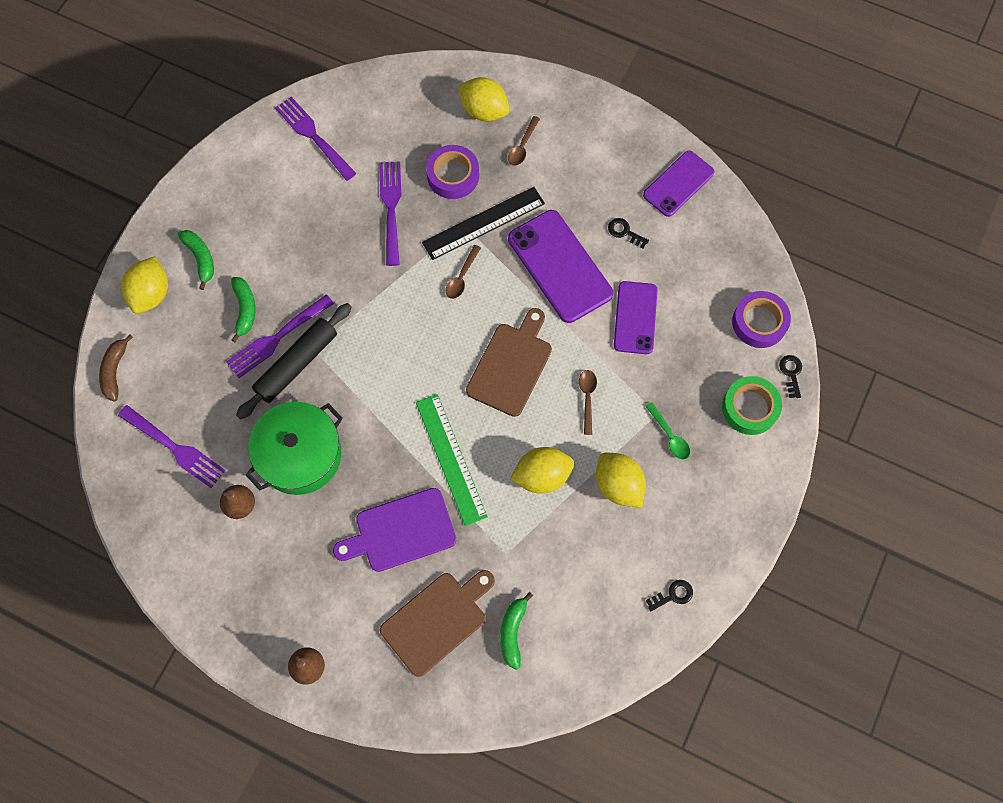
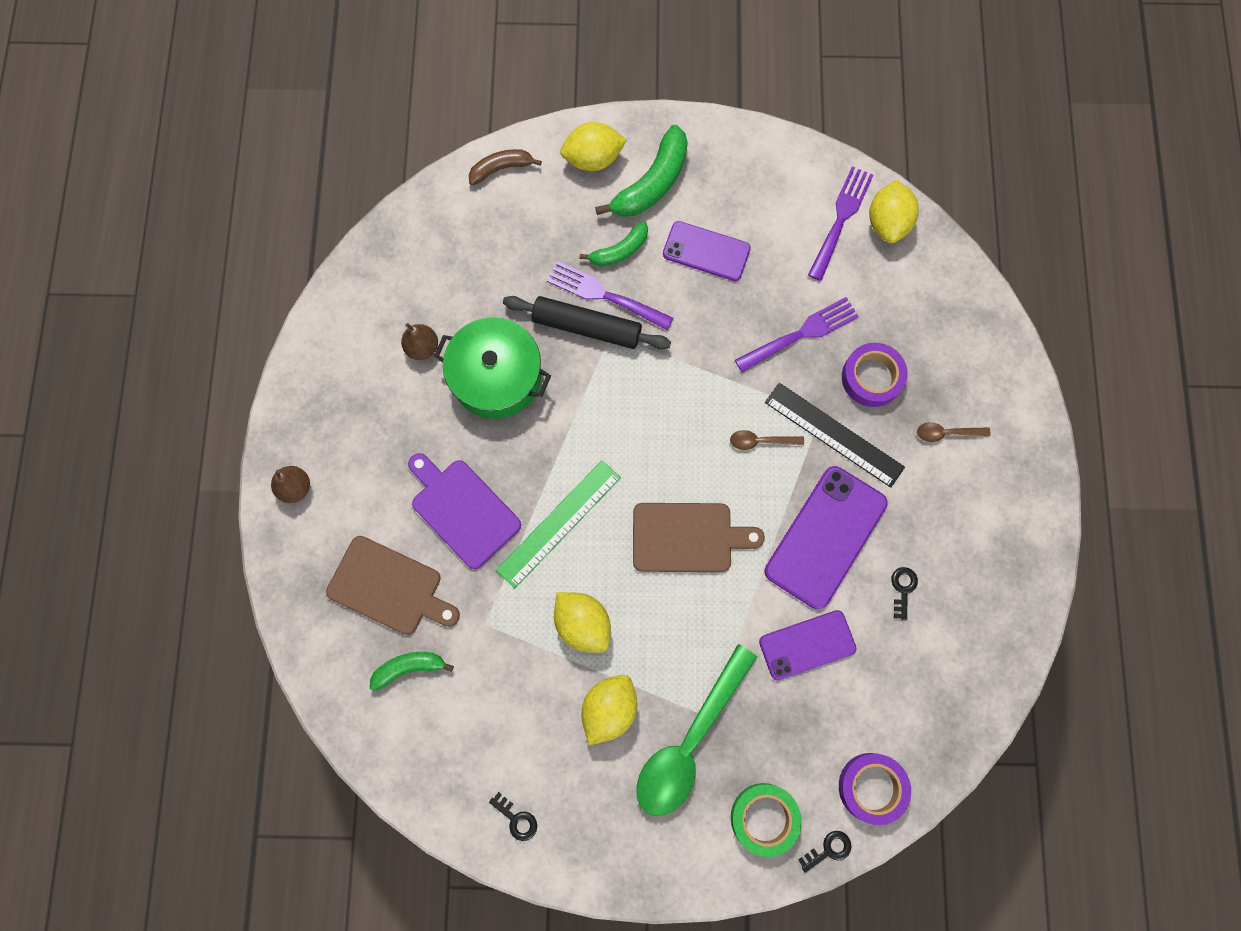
camera: 65 degrees right, 5 degrees up
purple fork [118,405,226,488] -> none
green banana [178,230,214,290] -> green banana [595,125,688,217], size x1.66
yellow lemon [458,77,509,121] -> yellow lemon moved to [869,180,919,243]
brown spoon [579,370,597,435] -> none
purple phone [643,151,714,217] -> purple phone moved to [663,221,751,281]
green spoon [646,402,690,459] -> green spoon [636,644,757,816], size x2.36

